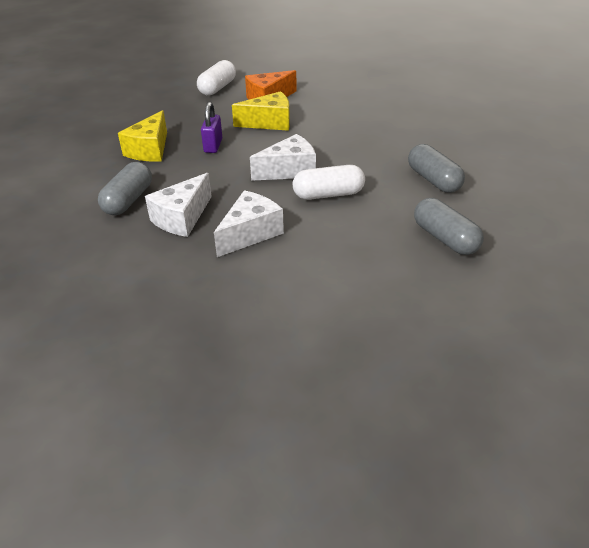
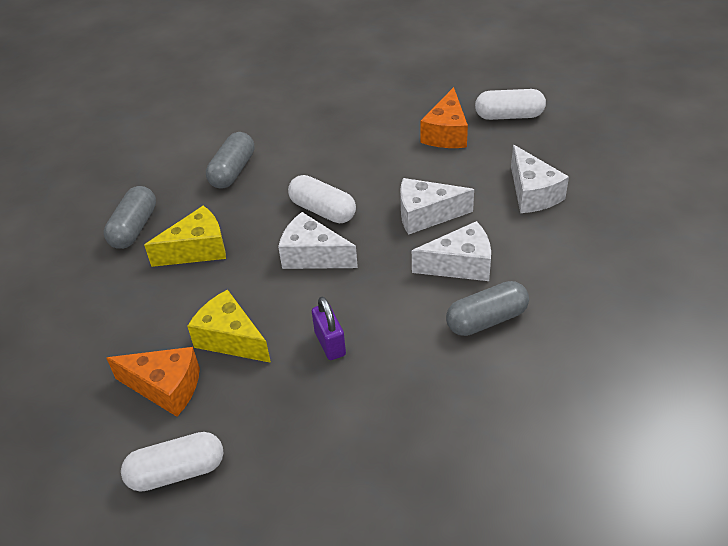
camera: 130 degrees left, 5 degrees up
yellow cheese [118,110,167,162] -> yellow cheese moved to [144,206,226,267]
purple padlock [201,102,222,153] -> purple padlock turned 75 degrees counterclockwise [312,297,346,360]
grey capsule [414,198,484,255] -> grey capsule moved to [104,186,156,249]
none -> orange cheese [421,87,468,148]
none -> white capsule [475,89,546,120]
none -> white cheese [511,145,569,213]

